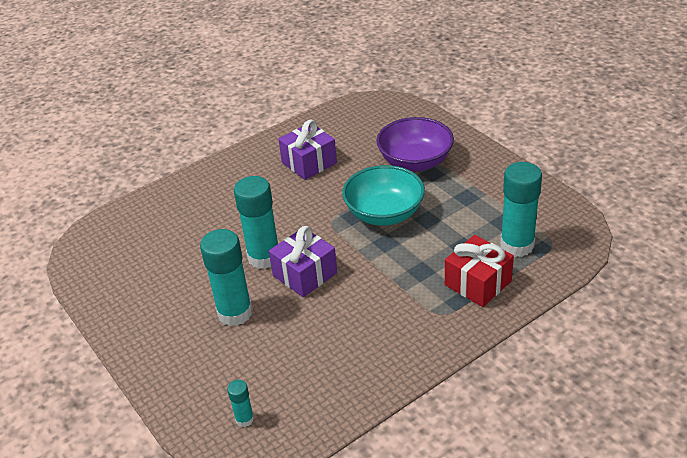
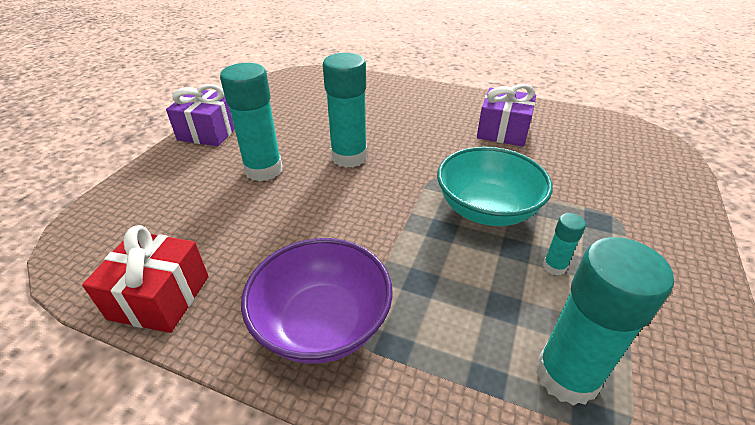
camera: 55 degrees right, 0 degrees up
turquoise glue stick [227,380,254,427] -> turquoise glue stick moved to [543,213,586,276]
purple gift [269,226,337,297] -> purple gift moved to [166,84,235,146]
purple bowl [376,117,454,171] -> purple bowl moved to [241,238,393,364]
red gift [445,235,514,307] -> red gift moved to [82,225,209,333]

